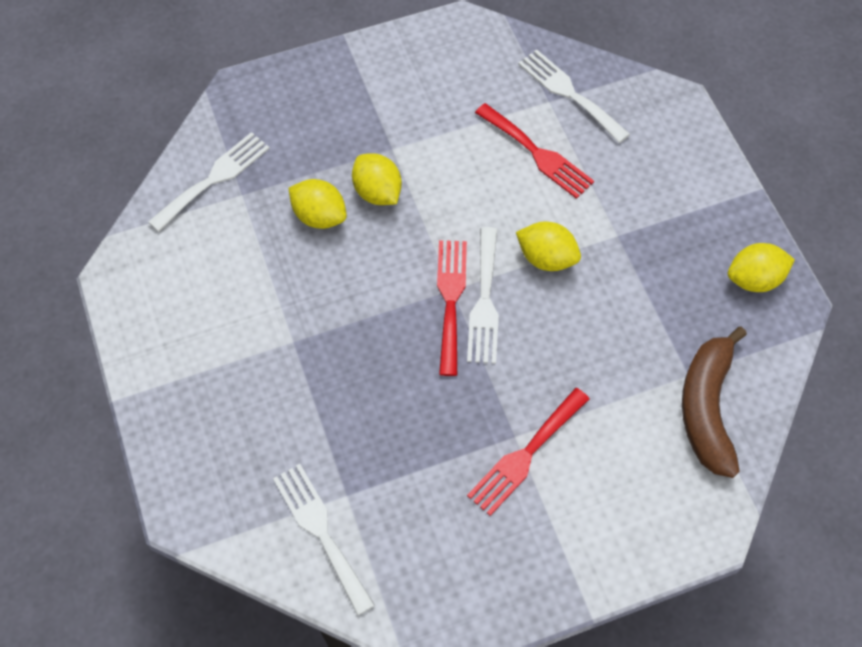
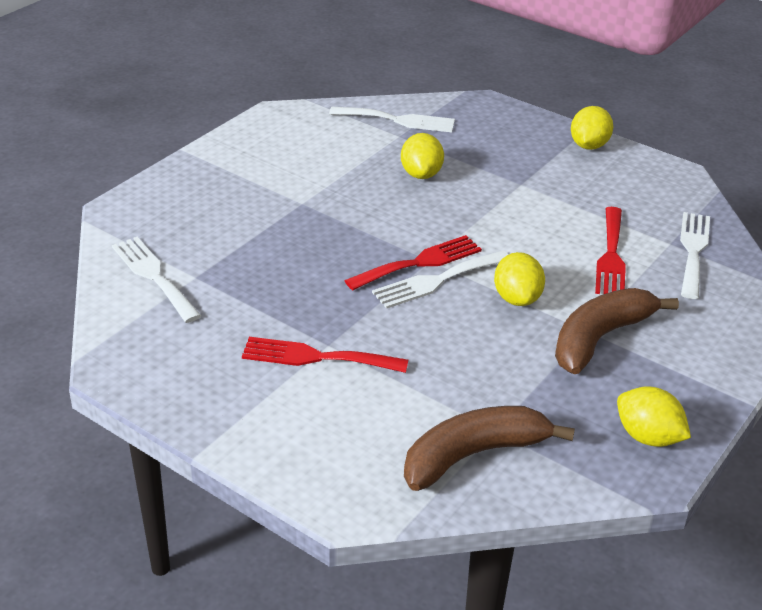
camera: 55 degrees right, 25 degrees down
white fork [273,464,375,615] -> white fork turned 60 degrees counterclockwise [112,237,201,323]
yellow lemon [352,153,402,205] -> yellow lemon moved to [571,106,613,150]
none -> brown banana [555,288,679,374]

